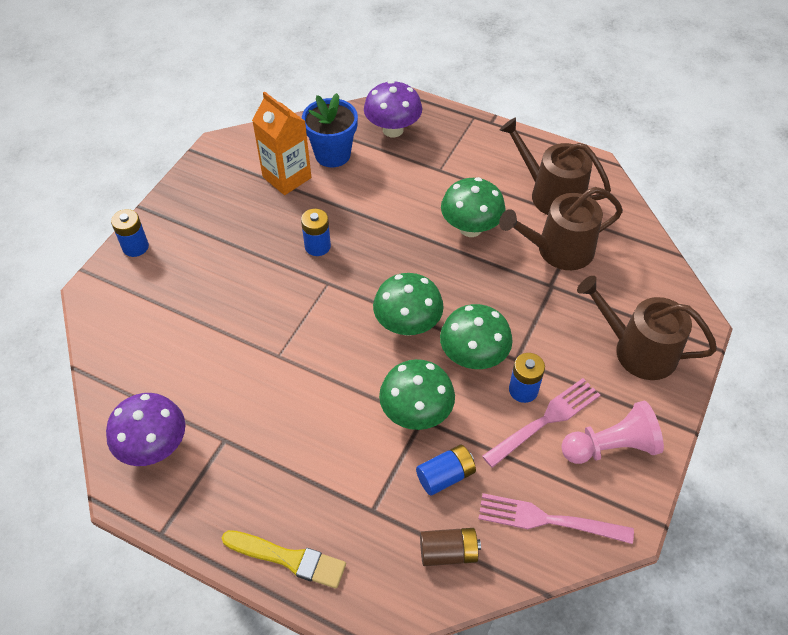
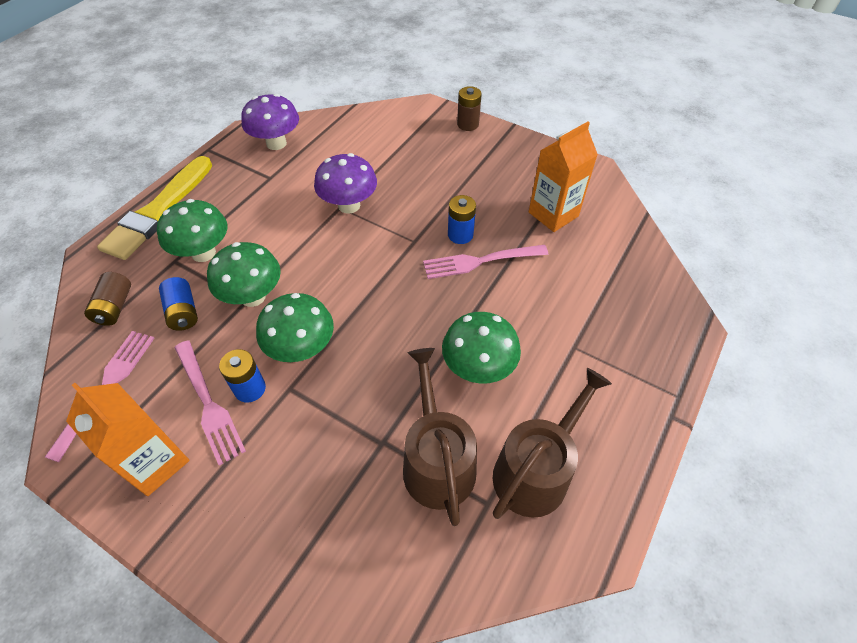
camera: 95 degrees right, 0 degrees up
blue battery [111,209,149,257] -> brown battery [457,86,482,131]
yellow brush [222,530,346,589] -> yellow brush [97,156,212,260], size x1.56
blue flower pot [302,93,358,167] -> none
purple mushroom [364,80,422,137] -> purple mushroom moved to [314,153,377,214]
green mushroom [373,273,444,336] -> green mushroom moved to [157,199,227,262]
pink pawn [561,401,664,464] -> orange carton [66,383,190,496]
brown watering can [577,276,717,380] -> none
none -> pink fork [423,245,548,279]

